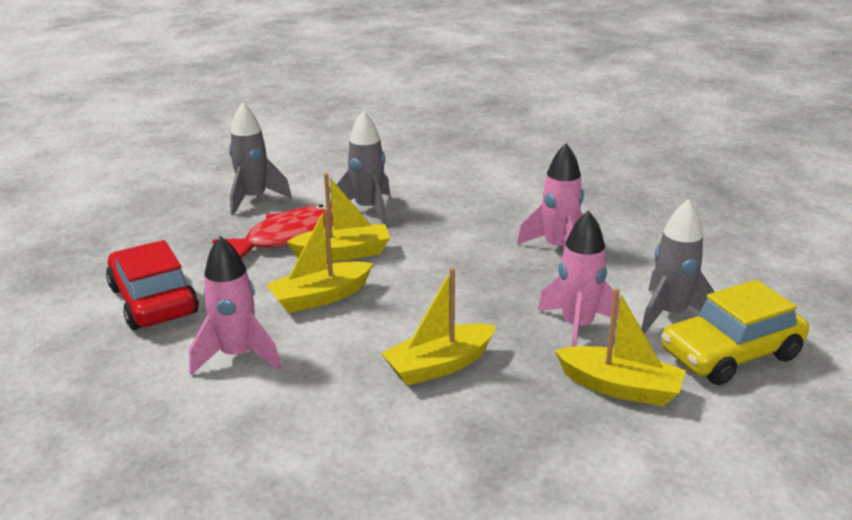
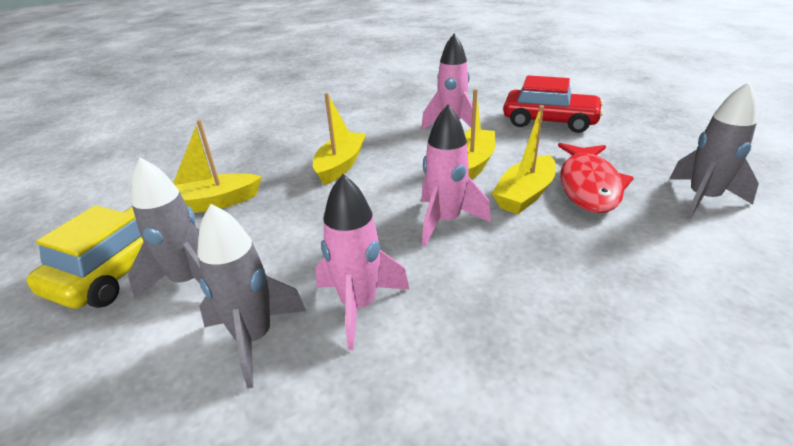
camera: 140 degrees right, 5 degrees up
grey rocket [330,110,390,225] -> grey rocket moved to [197,204,306,389]
pink rocket [538,210,620,347] -> pink rocket moved to [421,105,491,247]

